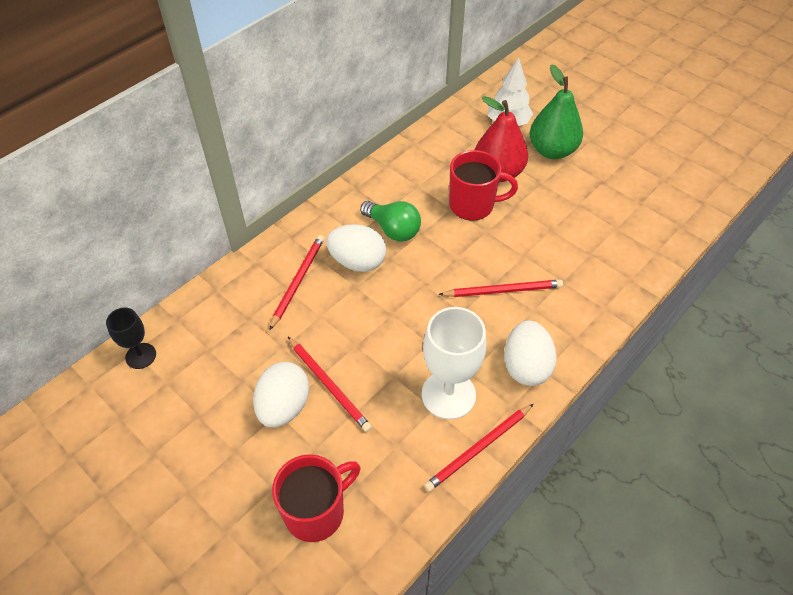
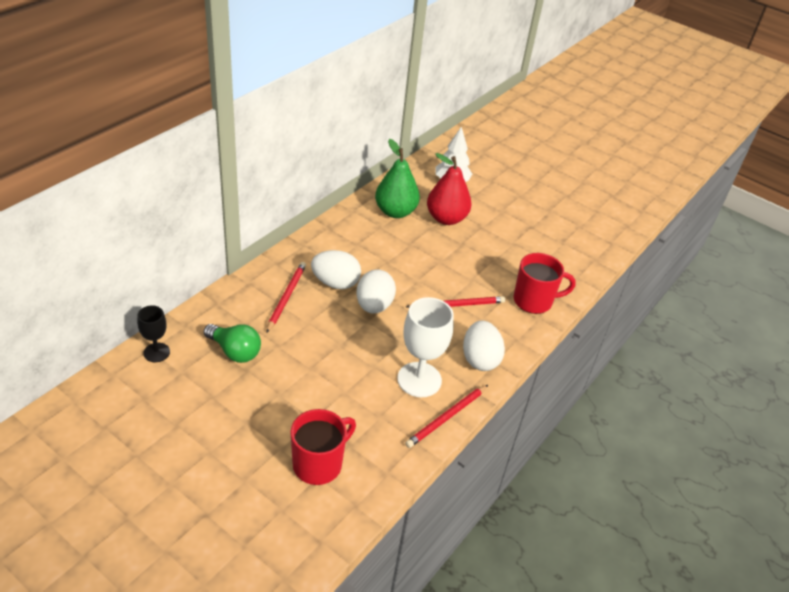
camera: 10 degrees left, 10 degrees down
white egg [253,362,309,428] -> white egg moved to [356,269,396,314]
red pencil [288,337,372,432] -> none
green light bulb [360,201,421,242] -> green light bulb moved to [204,324,261,363]
red mug [449,150,518,221] -> red mug moved to [514,253,576,314]
green pear [530,64,583,159] -> green pear moved to [375,139,420,218]

